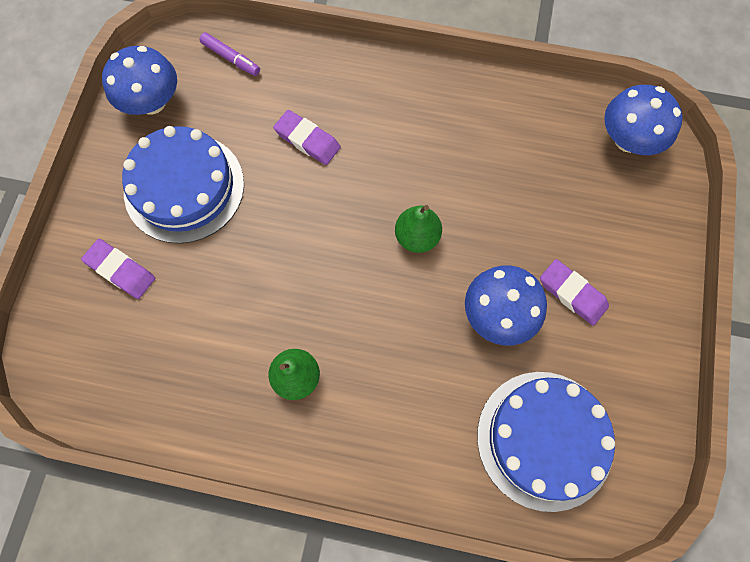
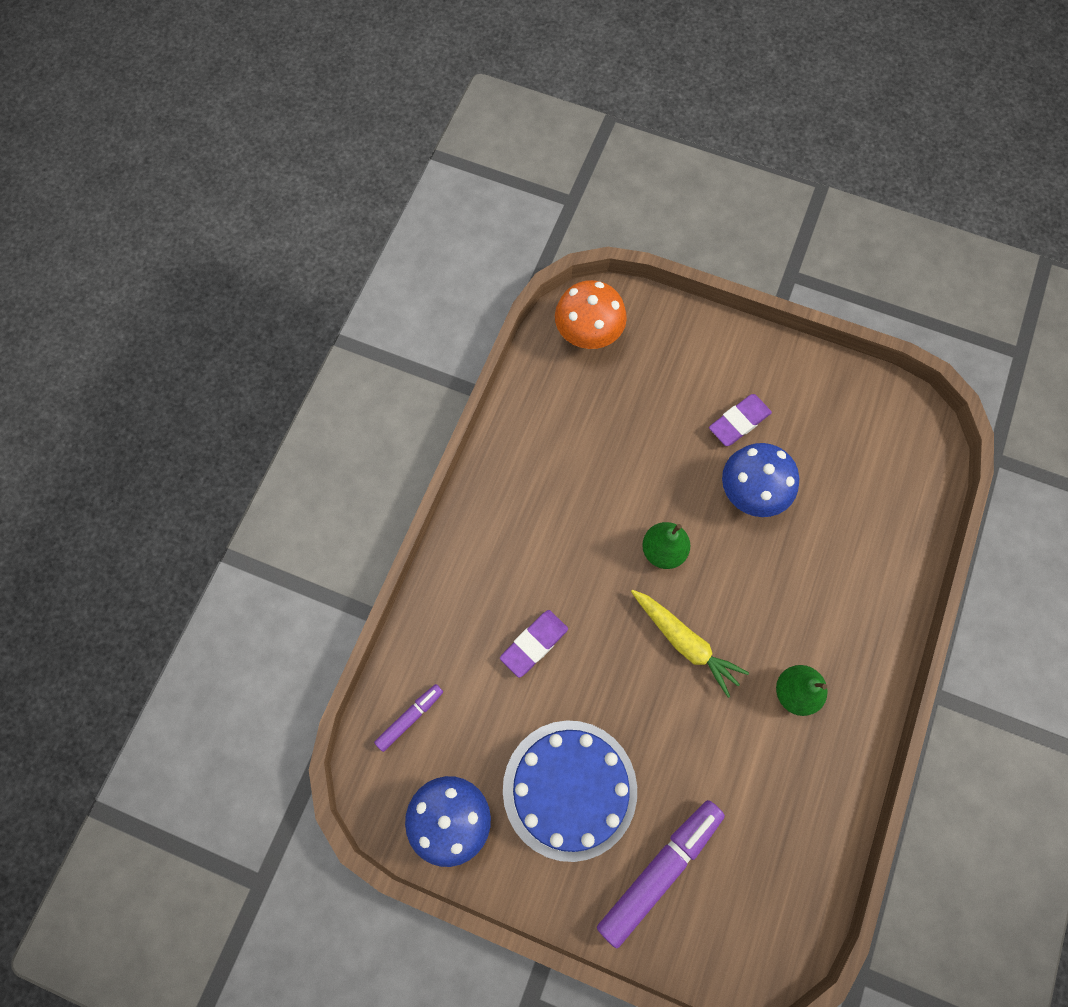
camera: 80 degrees left, 0 degrees up
purple eraser [81,239,155,299] -> purple marker [597,800,725,949]
blue cake [477,372,615,512] -> none
blue mushroom [604,85,683,155] -> orange mushroom [555,280,627,349]
none -> yellow carrot [631,590,749,698]

